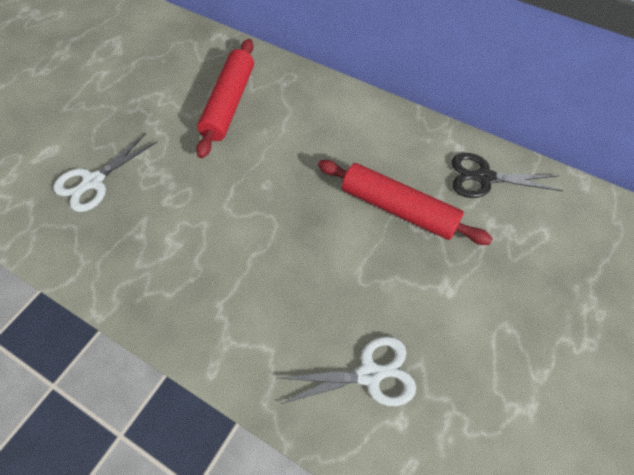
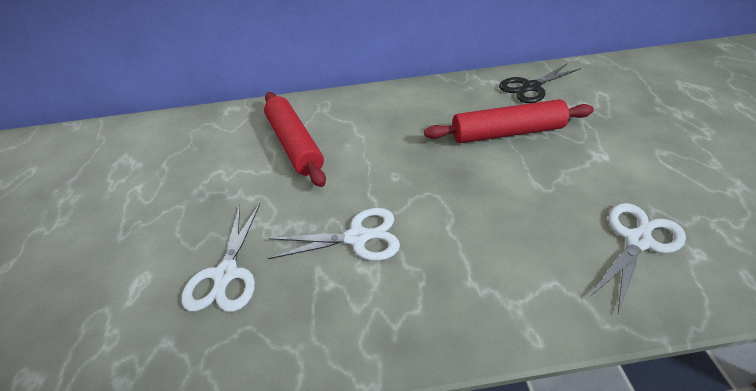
camera: 35 degrees left, 15 degrees down
none -> white scissors [268,208,400,261]

